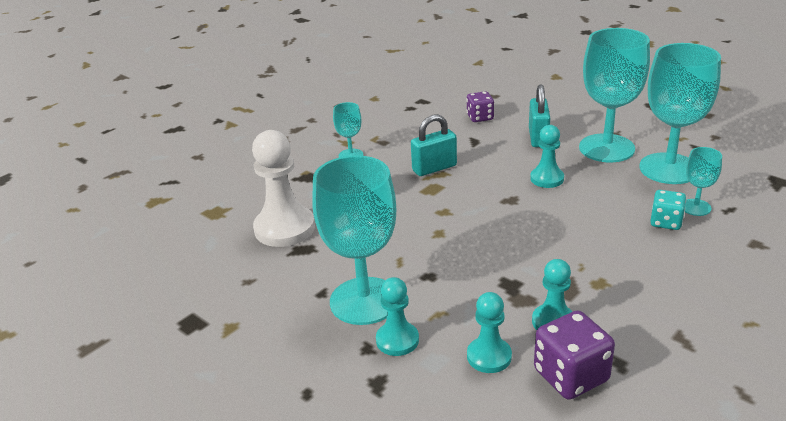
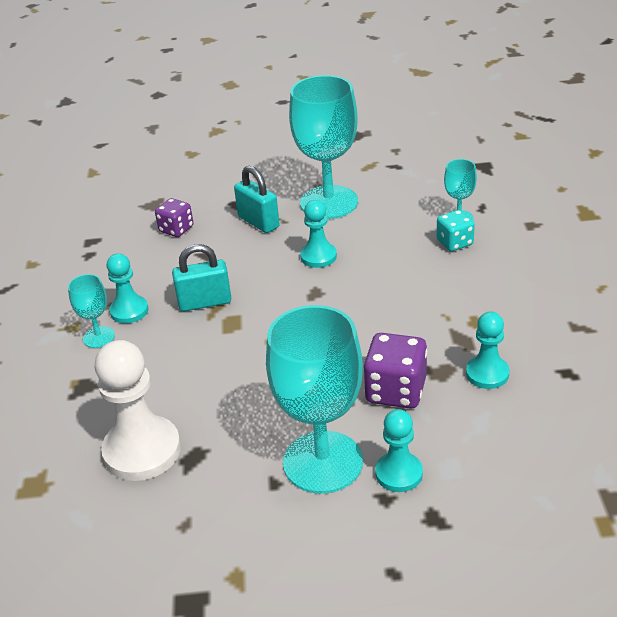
camera: 45 degrees left, 5 degrees up
turquoise padlock [411,114,457,176] -> turquoise padlock turned 60 degrees clockwise [172,244,231,312]
turquoise pawn [467,292,512,373] -> turquoise pawn moved to [107,253,148,324]
purple dice [534,311,615,400] -> purple dice moved to [363,333,427,409]
turquoise goblet [639,43,721,184] -> none

